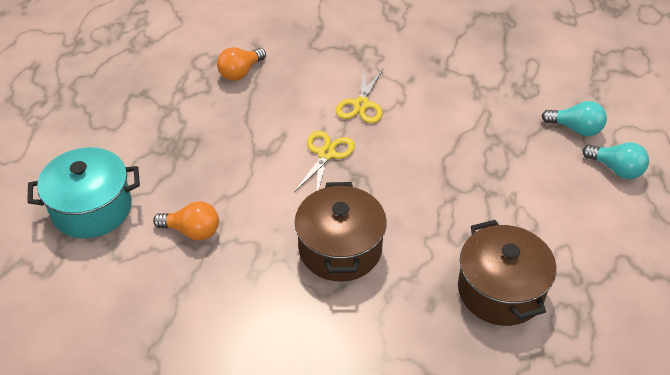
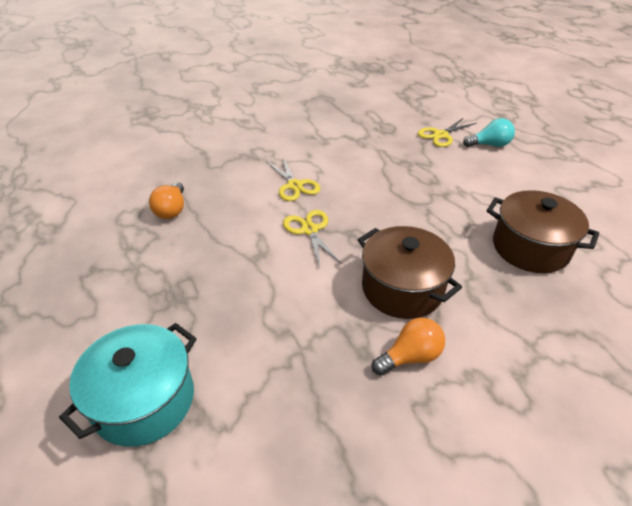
camera: 40 degrees left, 5 degrees down
orange light bulb [153,201,219,241] -> orange light bulb moved to [372,318,445,375]
turquoise light bulb [542,101,607,136] -> yellow scissors [418,117,477,147]

